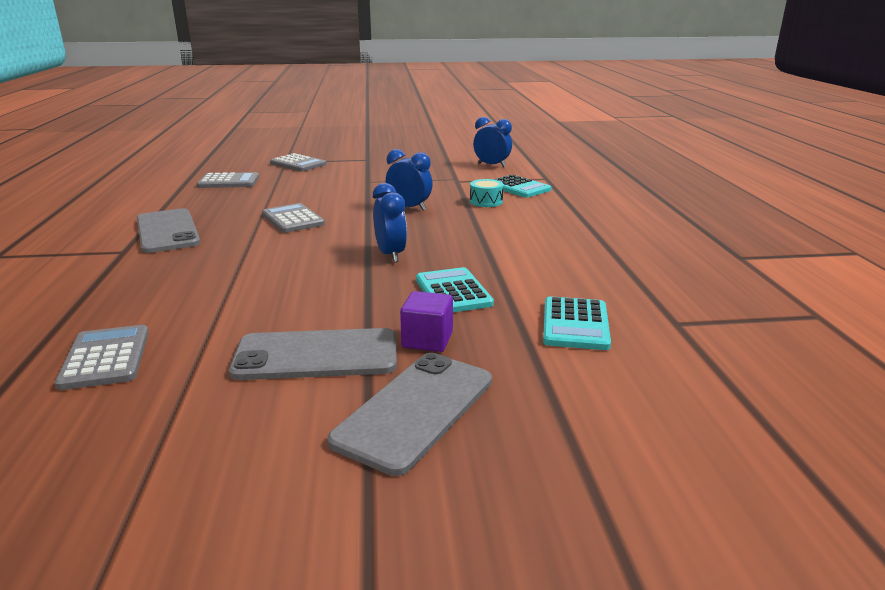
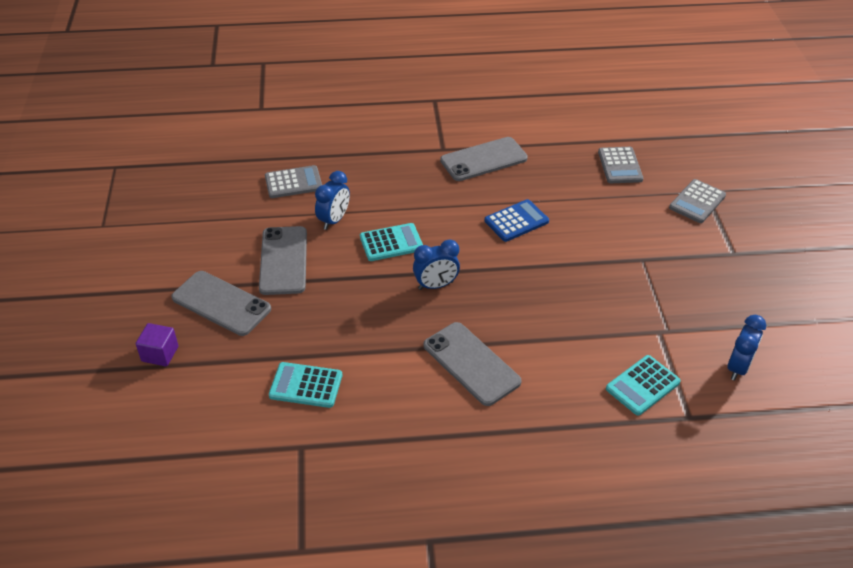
camera: 90 degrees right, 20 degrees up
grey calculator [262,203,325,233] -> blue calculator [484,199,549,242]
blue clock [386,149,433,211] -> blue clock moved to [315,171,350,230]
purple cube [400,291,453,352] -> purple cube moved to [136,323,178,366]
turquoise calculator [416,267,494,312] -> turquoise calculator moved to [360,223,423,261]
turquoise drum [470,179,504,207] -> none
none -> grey phone [424,322,522,406]

